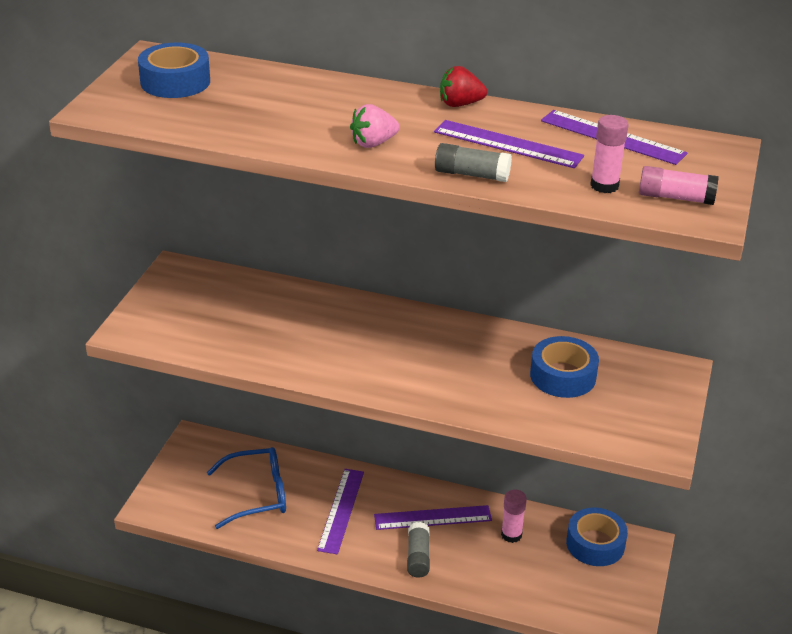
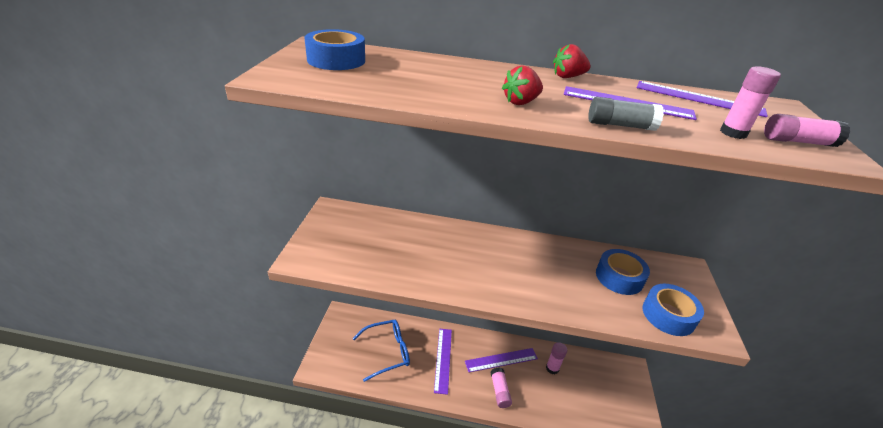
camera: 10 degrees left, 0 degrees up
pink strawberry [350,104,400,148] -> red strawberry [502,65,543,105]
grey glue stick [407,522,430,578] -> pink glue stick [491,367,512,408]
blue tape [566,508,628,566] -> blue tape moved to [642,284,704,336]

